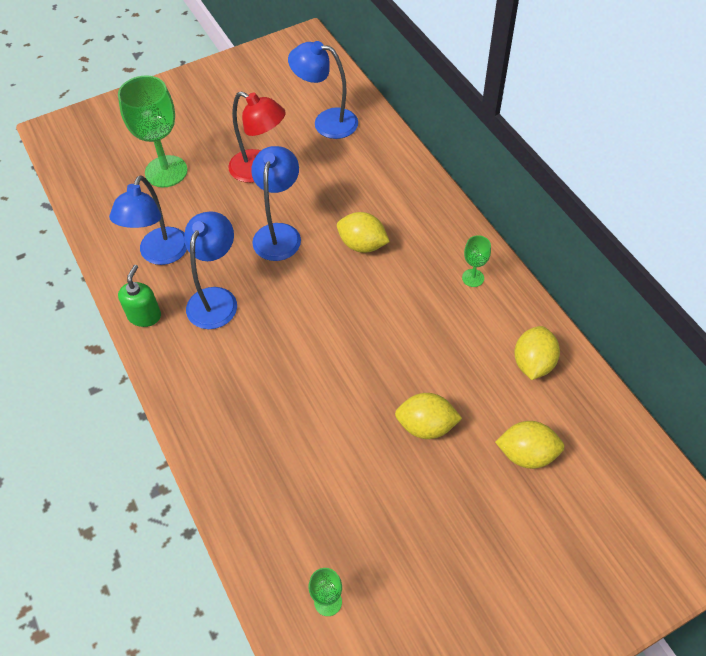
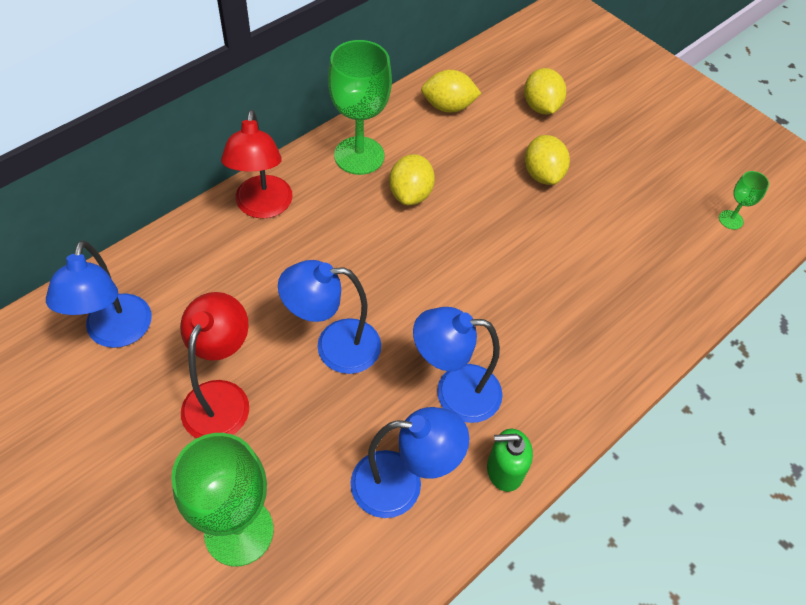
camera: 110 degrees left, 0 degrees up
yellow lemon [337,212,390,253] -> yellow lemon moved to [389,154,435,205]
green goblet [462,235,491,287] -> green goblet [328,40,392,175], size x2.13
none -> red lamp [221,110,293,219]

